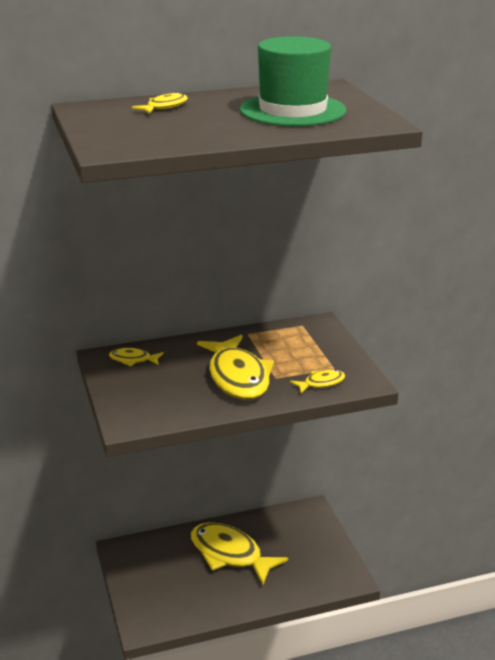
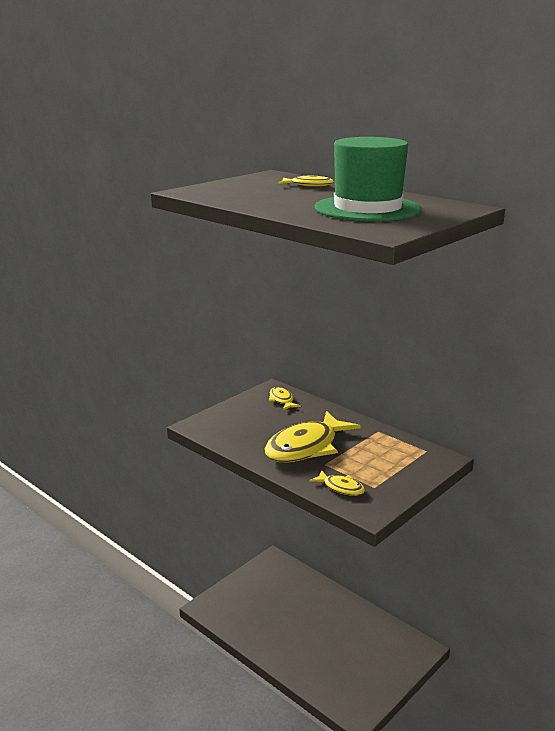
camera: 60 degrees right, 5 degrees down
yellow fish [191,522,288,584] -> none

